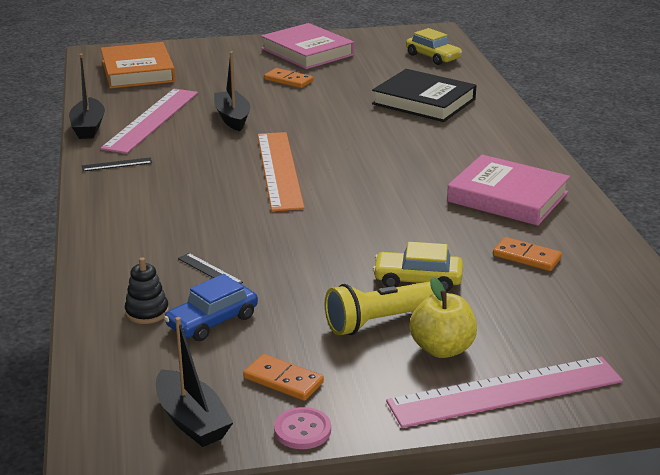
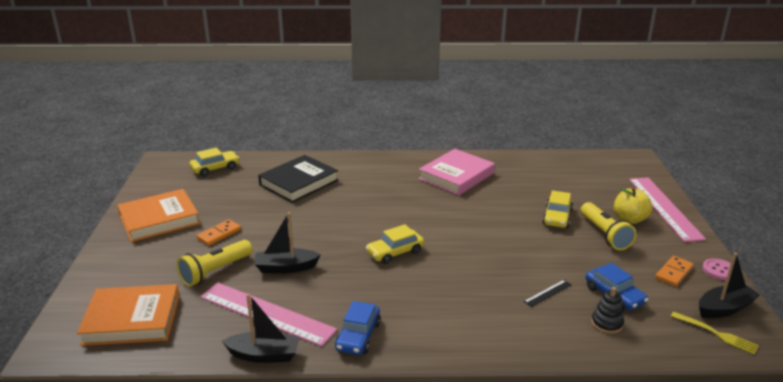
camera: 80 degrees left, 0 degrees up
black ruler [82,157,152,171] -> blue car [335,301,381,355]
orange ruler [258,132,305,211] -> yellow car [366,224,424,264]
pink book [261,23,354,69] -> orange book [117,189,200,242]
orange domino [493,237,562,271] -> none
none -> yellow flashlight [176,240,252,287]
none -> yellow fork [671,312,759,355]

